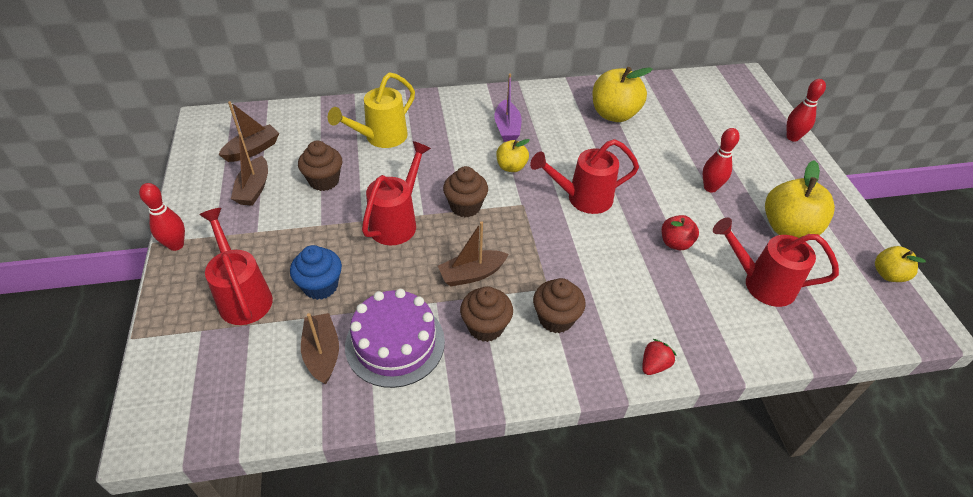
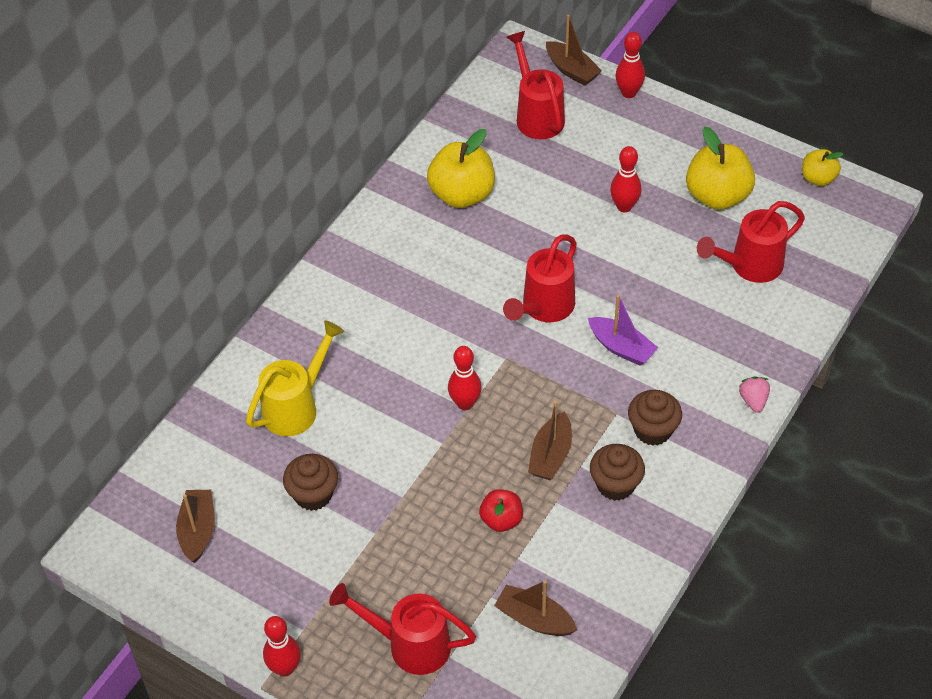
camera: 45 degrees left, 5 degrees up
brown boat [231,132,268,206] -> brown boat moved to [546,15,602,86]
blue cupcake [290,245,342,300] -> none
yellow watering can [328,72,415,148] -> yellow watering can turned 135 degrees counterclockwise [246,320,344,436]
purple cake [345,289,445,388] -> none
red watering can [362,141,431,245] -> red watering can moved to [507,31,565,139]
brown cupcake [443,166,488,217] -> red bowling pin [448,346,482,410]
purple boat [494,73,522,142] -> purple boat moved to [588,295,658,365]
yellow apple [496,139,530,172] -> none
red strawberry [642,339,677,375] -> pink strawberry [739,377,770,413]
red apple [662,215,699,250] -> red apple moved to [479,489,523,532]

